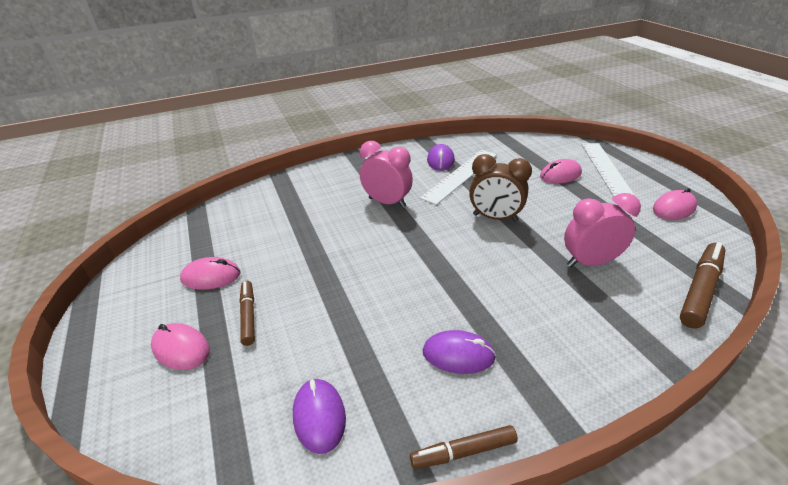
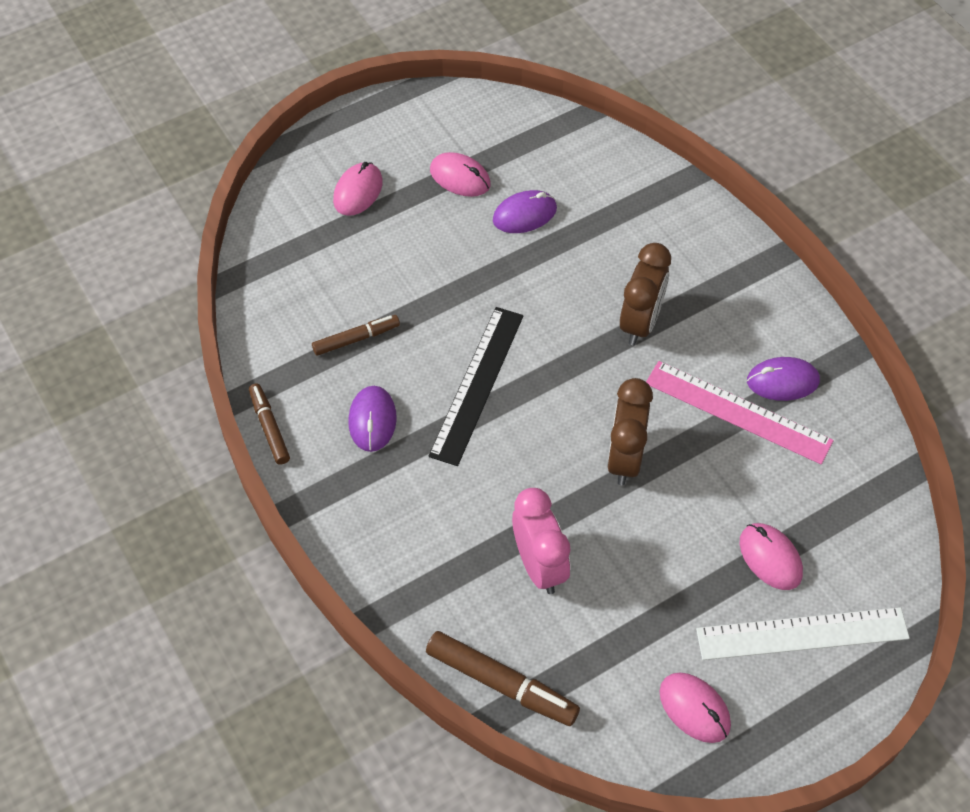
camera: 80 degrees right, 20 degrees up
pink mouse [180,257,240,290] -> pink mouse turned 45 degrees counterclockwise [430,152,491,197]
brown marker [240,281,255,346] -> brown marker moved to [312,315,400,356]
purple mouse [293,378,346,454] -> purple mouse moved to [493,190,557,233]
pink clock [360,141,413,208] -> brown clock [620,243,671,345]
white ruler [420,150,497,205] -> pink ruler [646,361,834,464]
none -> black ruler [428,307,523,466]

